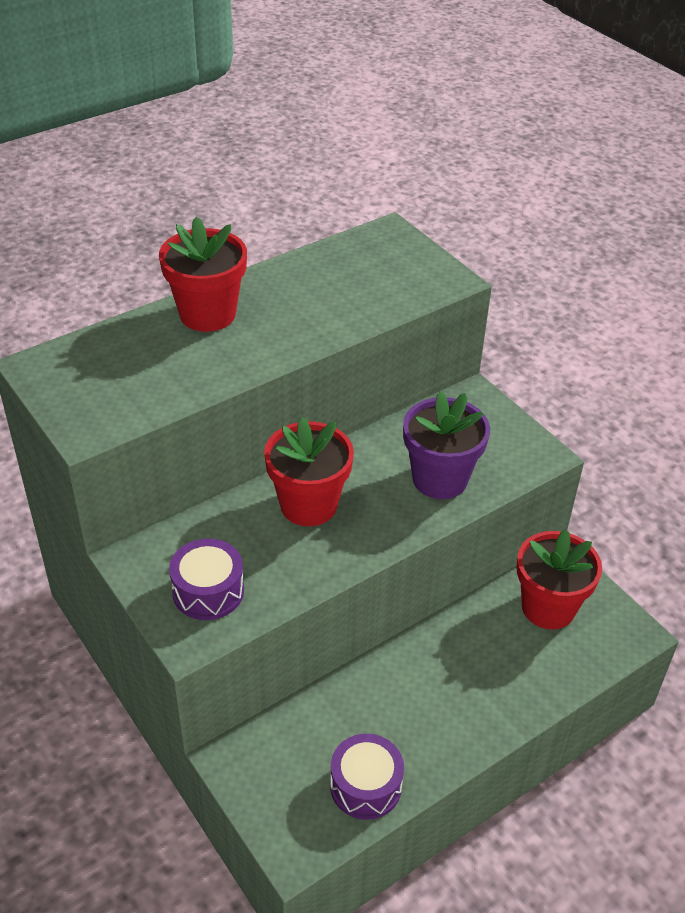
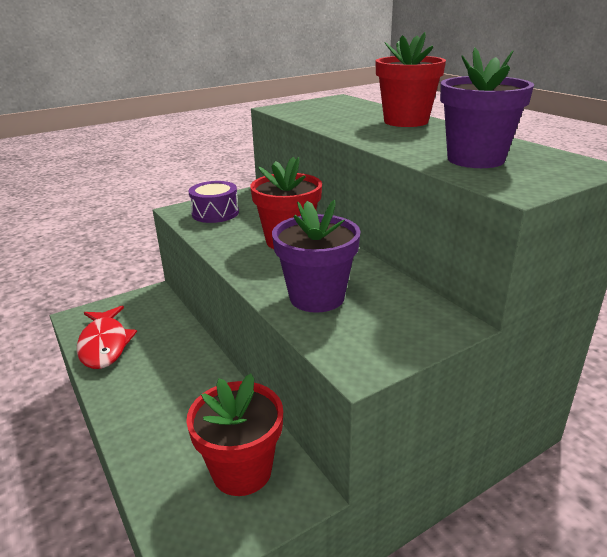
camera: 95 degrees right, 15 degrees down
purple drum [330,734,404,820] -> red fish [77,306,137,369]
none -> purple flower pot [440,47,534,168]

